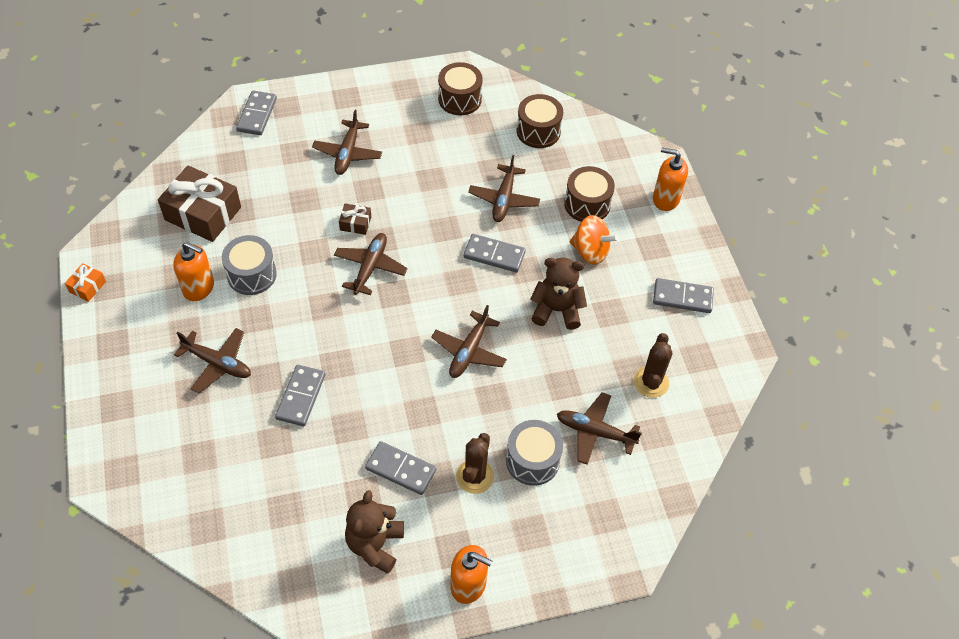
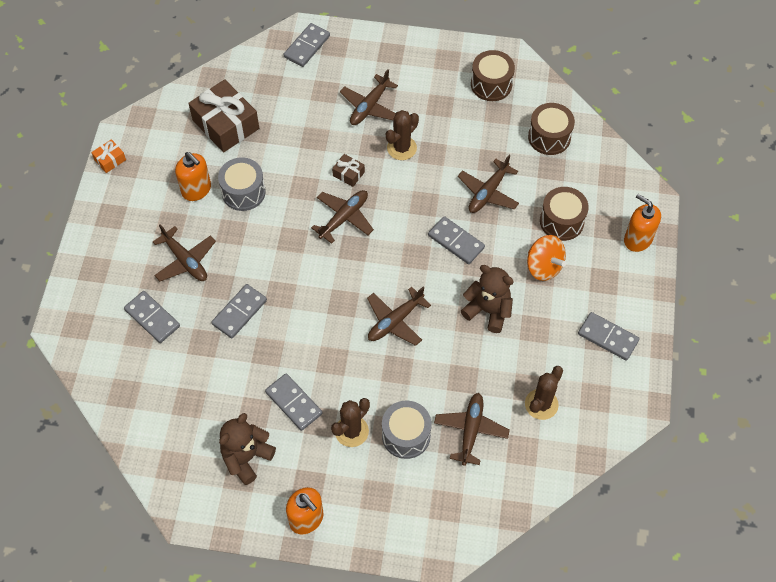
camera: 25 degrees right, 5 degrees up
brown plane [557,392,642,464] -> brown plane turned 60 degrees clockwise [434,393,510,466]
none -> grey domino [124,291,180,343]
none -> brown cactus [386,110,419,160]

